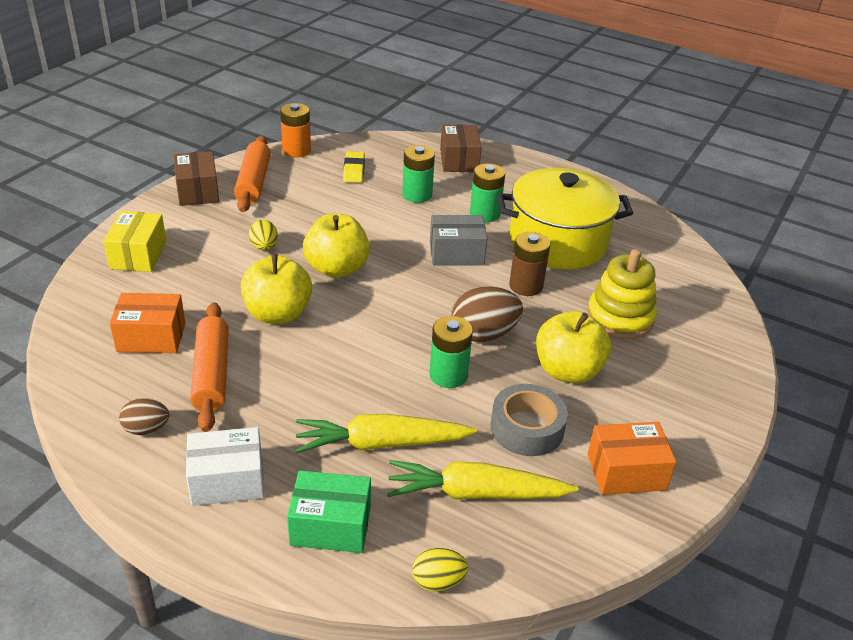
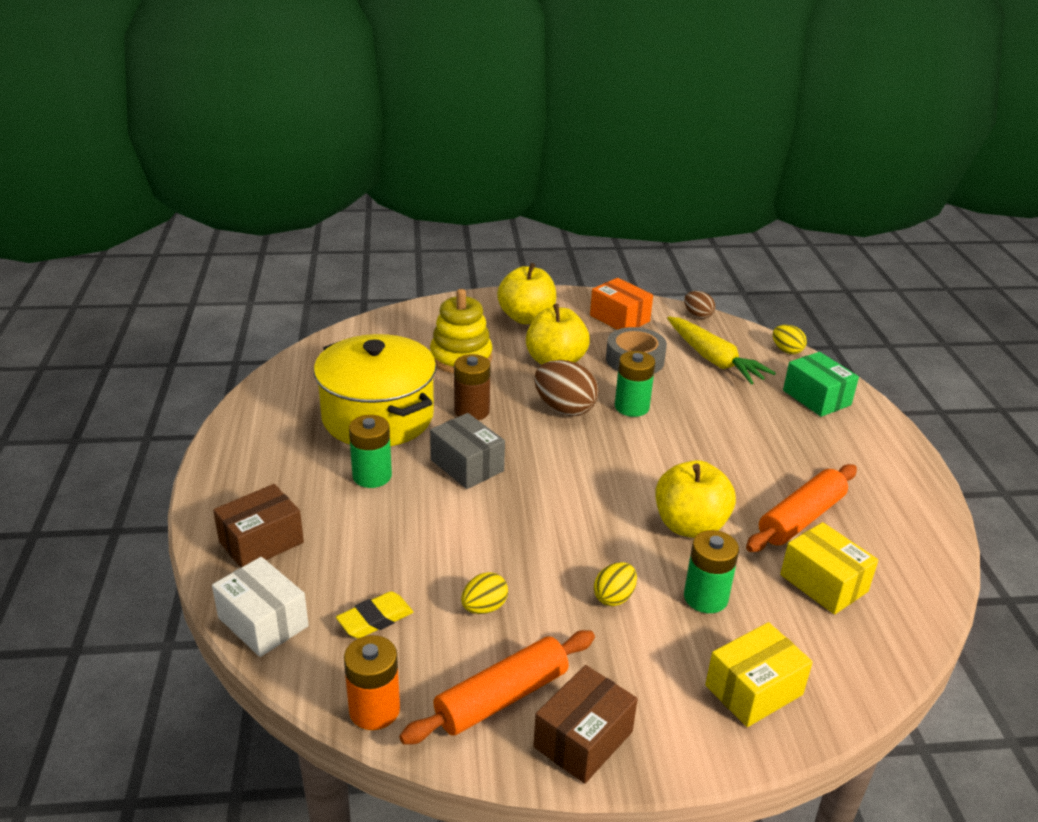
camera: 125 degrees left, 5 degrees down
orange box [110,293,185,353] -> yellow box [780,522,878,614]
brown egg [119,398,169,435] -> brown egg moved to [684,291,715,319]
white box [186,427,264,506] -> white box moved to [212,557,309,657]
yellow carrot [295,414,477,453] -> none
yellow apple [303,214,370,278] -> yellow apple moved to [497,263,556,324]
green battery [402,145,435,203] -> green battery moved to [684,530,739,613]
none -> yellow egg [461,572,508,614]

